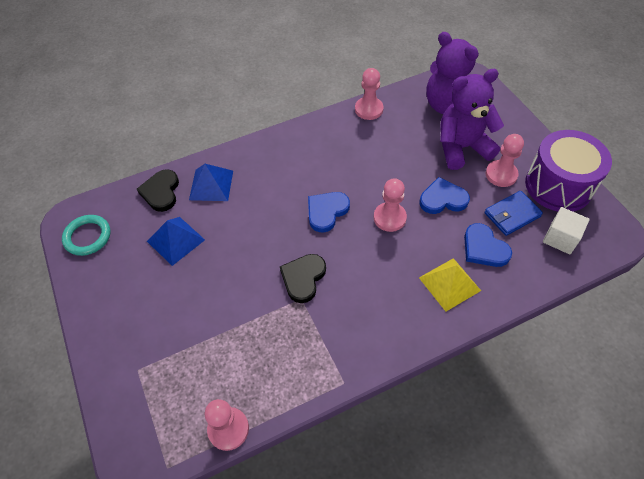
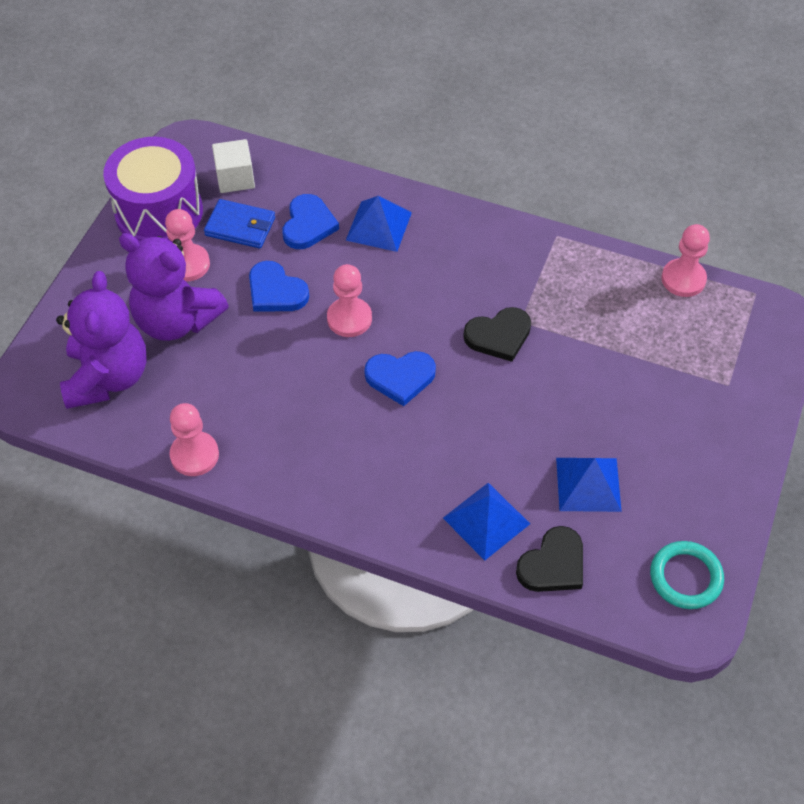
camera: 135 degrees left, 0 degrees up
yellow pyramid [419,258,481,311] -> blue pyramid [346,196,412,252]

